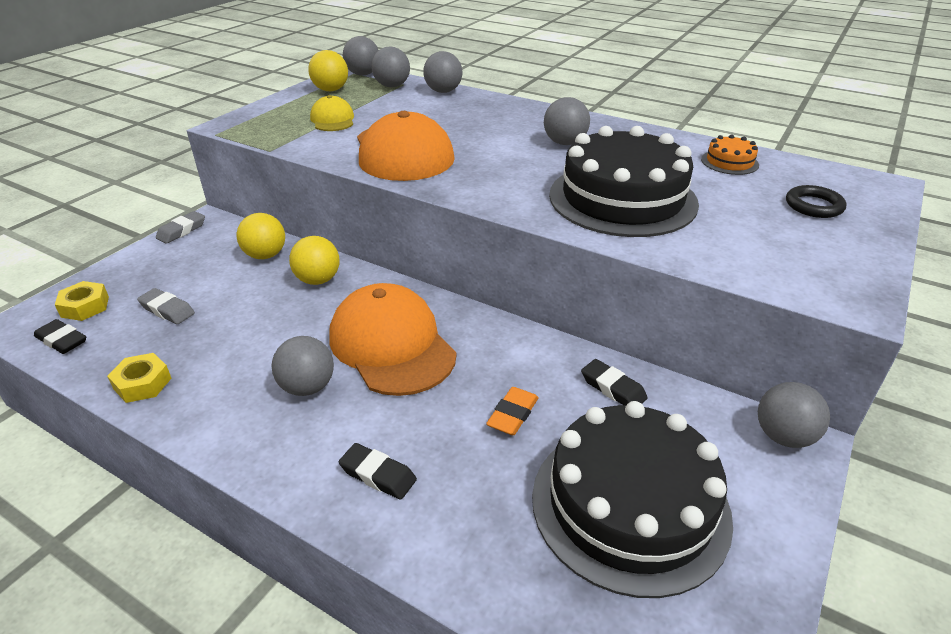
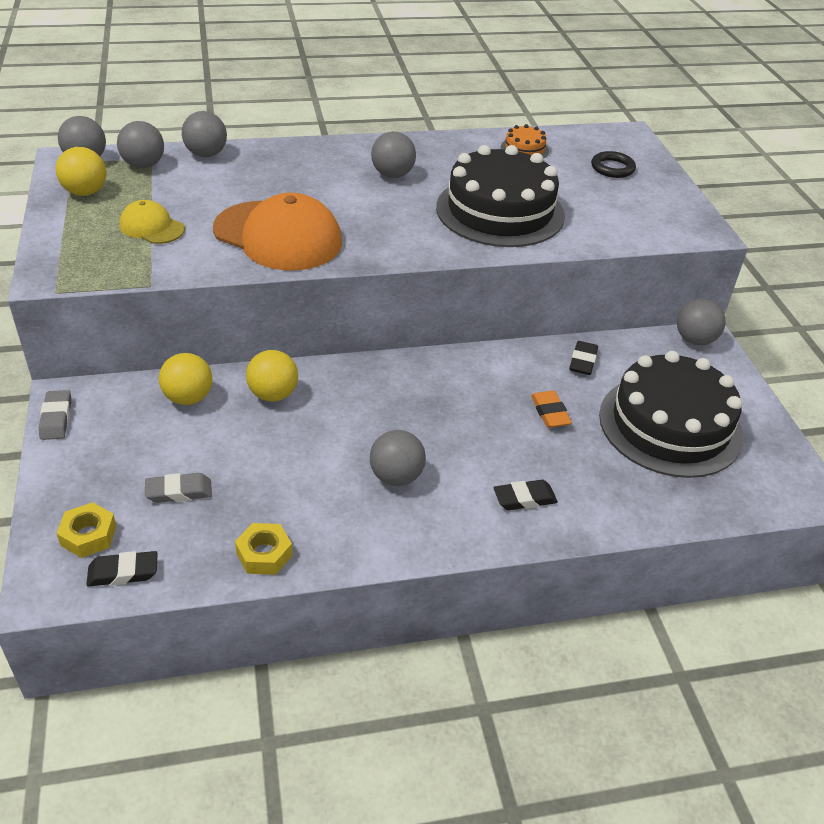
camera: 45 degrees left, 5 degrees up
orange cap [329,283,457,396] -> none
black eraser [581,359,648,405] -> black eraser turned 75 degrees counterclockwise [569,341,598,375]

